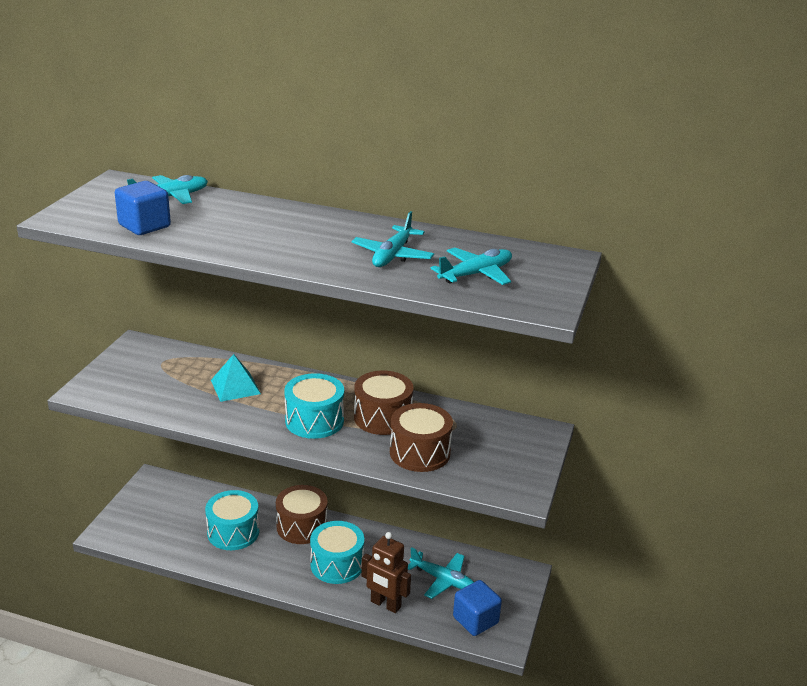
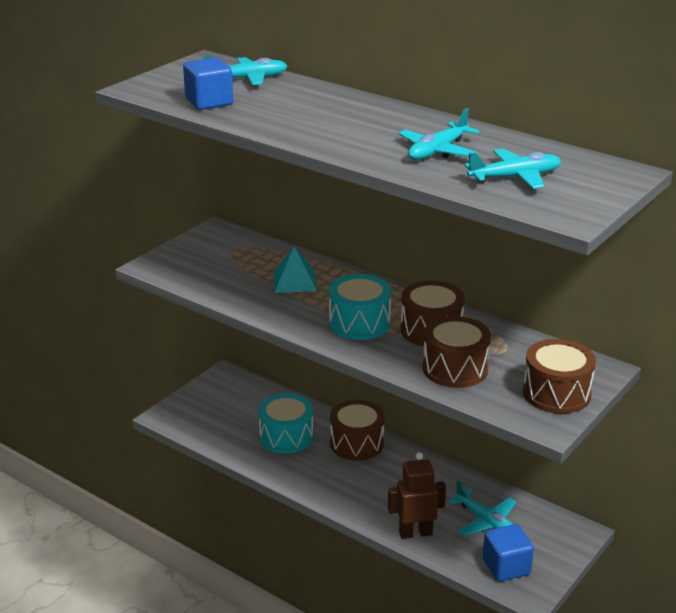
camera: 20 degrees right, 0 degrees up
turquoise drum [310,521,364,584] -> none
brown robot [361,532,411,613] -> brown robot turned 120 degrees clockwise [388,452,446,539]
none -> brown drum [523,339,596,414]

